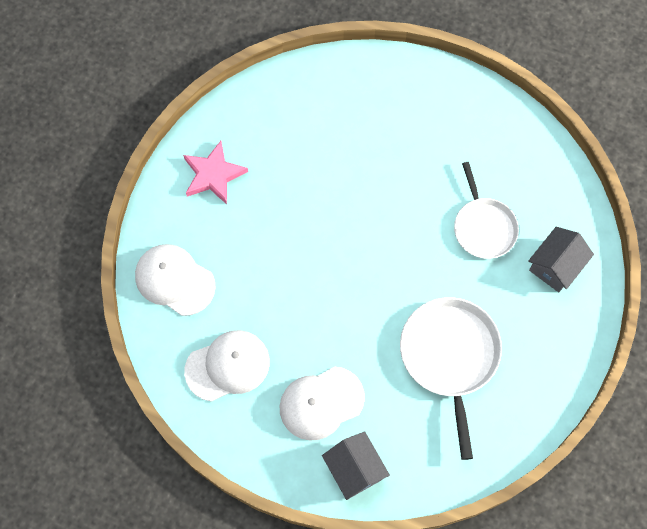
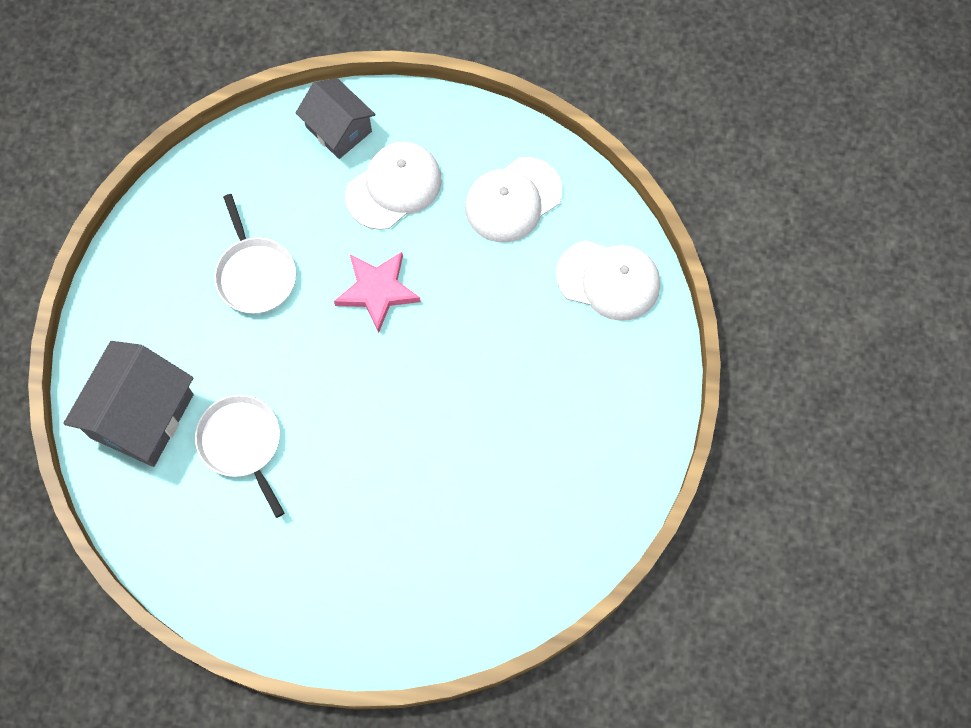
camera: 165 degrees right, 0 degrees up
pink star [183,141,248,204] -> pink star moved to [334,252,421,333]
white pan [400,297,502,460] -> white pan [214,194,296,314], size x0.66
grey house [528,227,594,292] -> grey house [63,341,194,467], size x1.54

